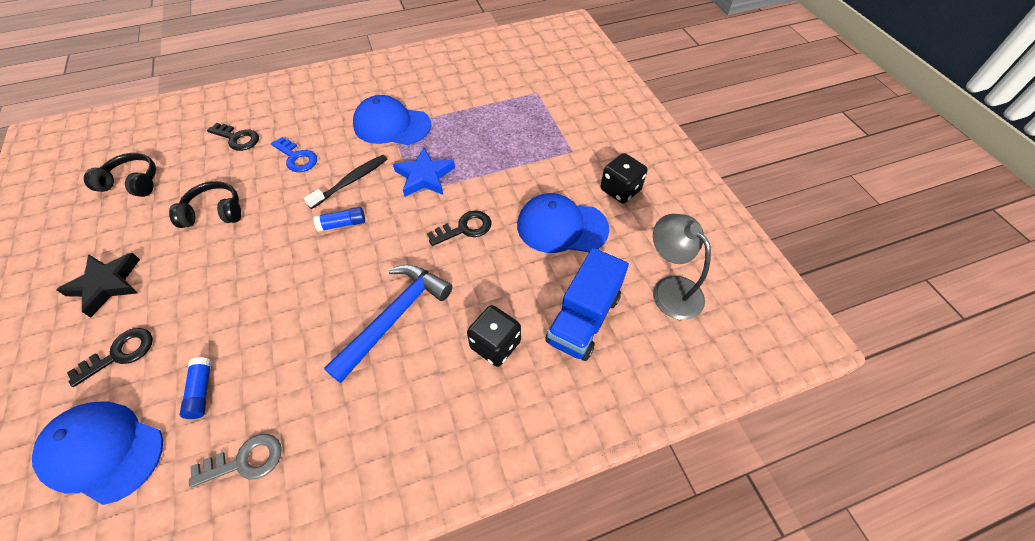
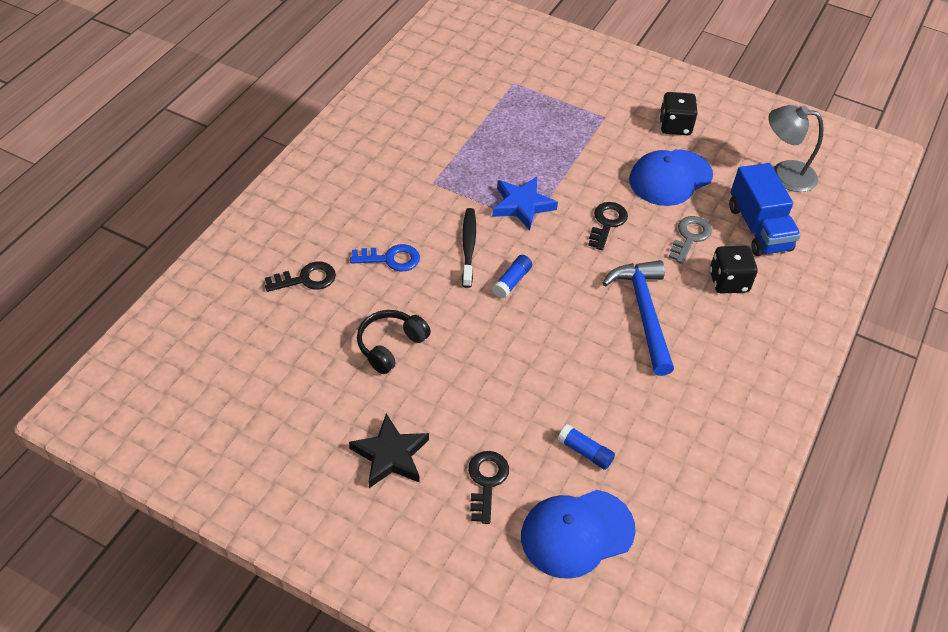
camera: 45 degrees left, 5 degrees down
black headphones [84,153,156,197] -> none
grey key [189,434,281,488] -> grey key moved to [668,216,712,264]
blue cap [353,95,431,145] -> none

